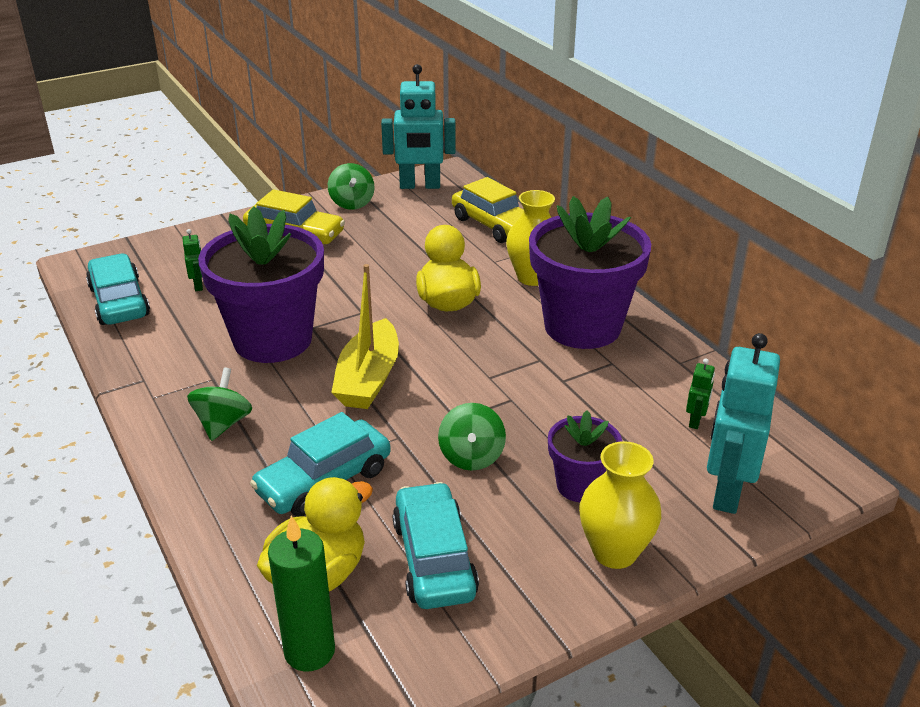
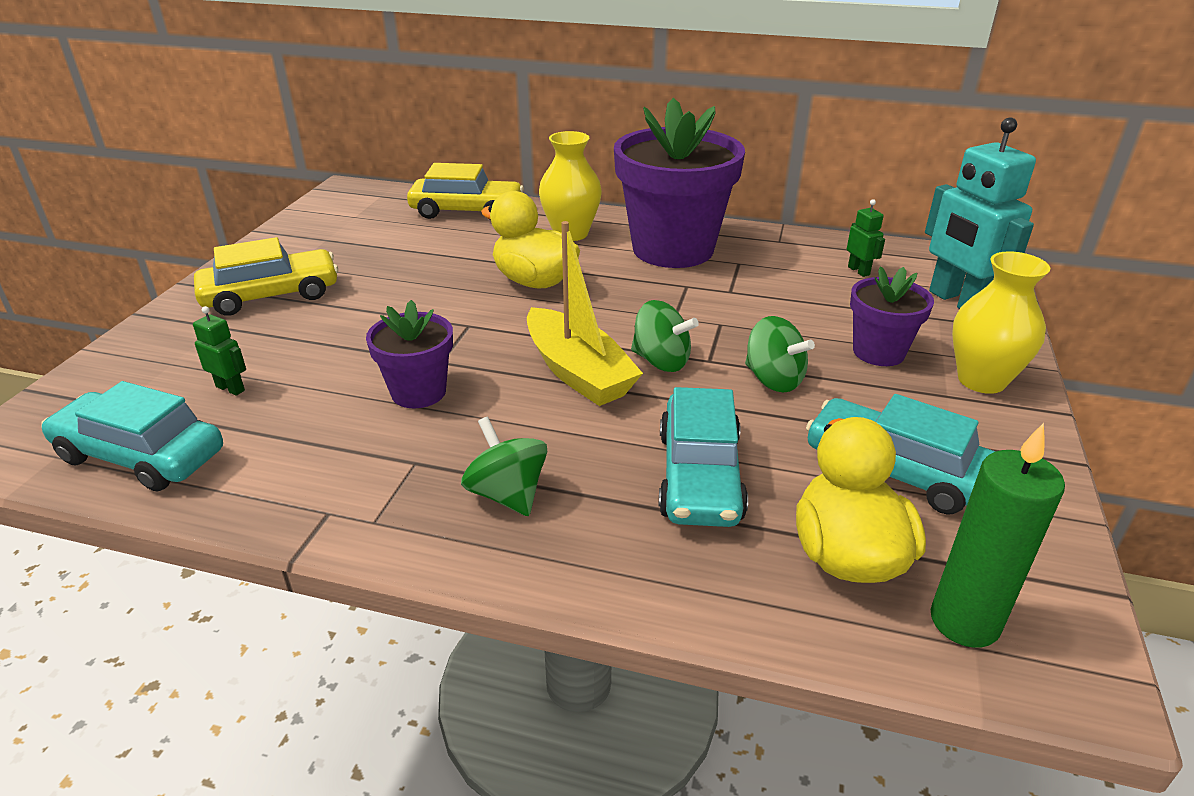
camera: 45 degrees left, 0 degrees up
purple flower pot [198,206,324,363] -> purple flower pot [366,300,453,408], size x0.51
green spinning top [328,163,375,210] -> green spinning top moved to [631,300,699,372]
turquoise robot [381,64,456,189] -> none

